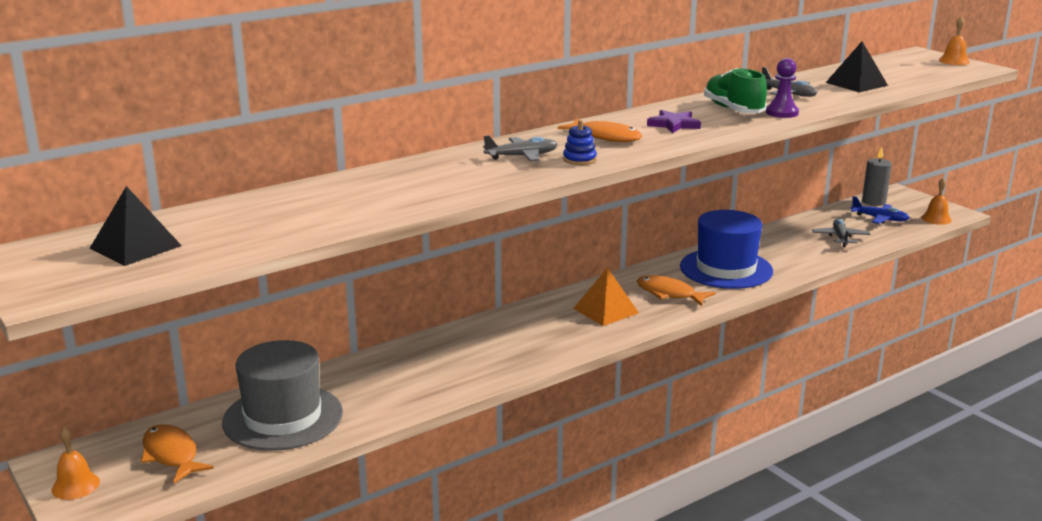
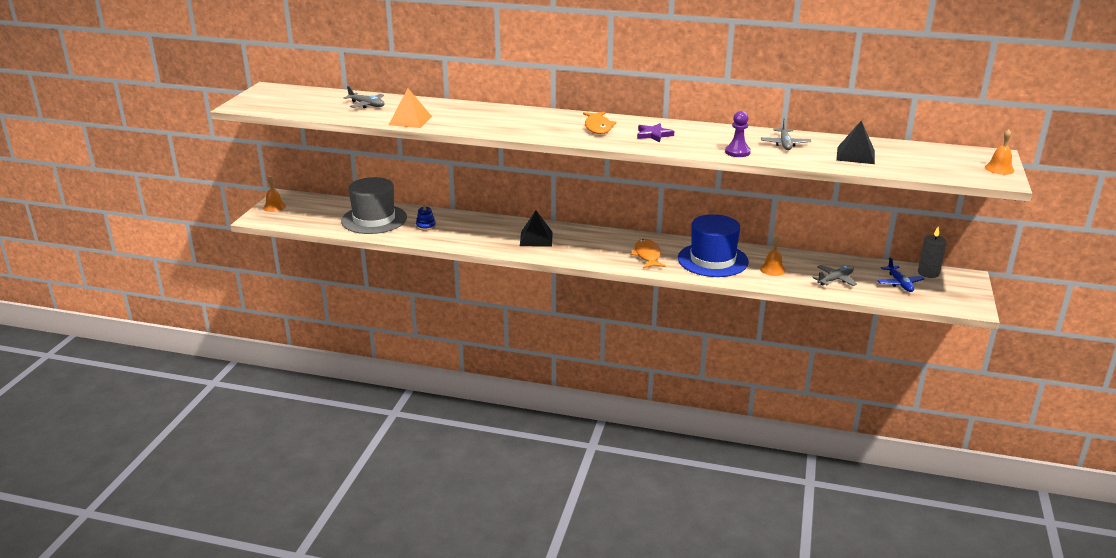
camera: 50 degrees right, 5 degrees up
black pyramid [89,186,182,266] -> black pyramid moved to [520,210,553,247]
orange fish [141,424,214,483] -> none
grey plane [483,135,558,161] -> grey plane moved to [344,86,385,108]
blue stacking toy [563,120,597,165] -> blue stacking toy moved to [416,204,436,231]
orange pyramid [573,268,639,326] -> orange pyramid moved to [389,88,432,128]
green shoe [704,68,767,113] -> none
orange bell [921,178,952,225] -> orange bell moved to [760,236,786,276]

